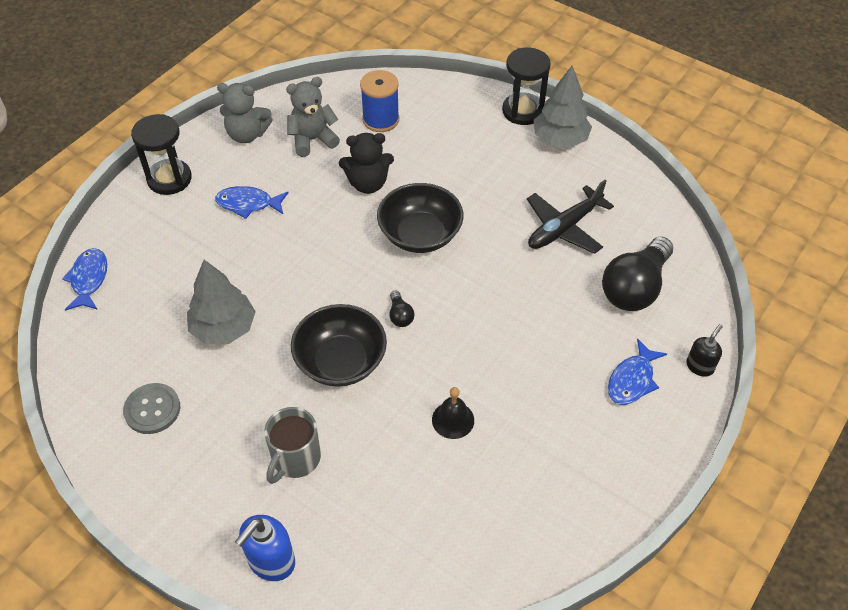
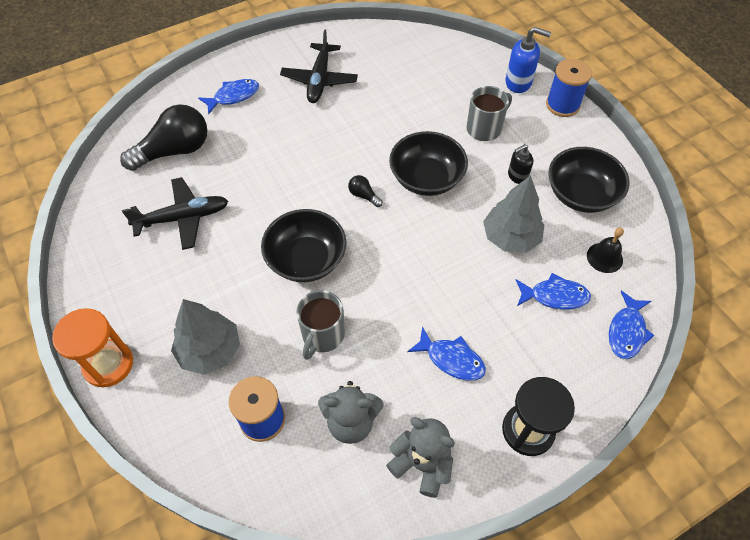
camera: 155 degrees left, 5 degrees up
grey button [123,383,180,434] -> black bowl [548,147,630,213]
blue soap dispenser [235,515,295,581] -> blue soap dispenser turned 45 degrees clockwise [505,27,551,93]
black teddy bear [339,133,394,194] -> grey mug [296,290,345,360]
black light bulb [390,290,415,327] -> black light bulb turned 60 degrees counterclockwise [348,175,383,207]
black bell [432,387,474,439] -> black bell moved to [587,228,624,273]
black hourglass [502,48,551,125] -> orange hourglass [52,308,133,388]
grey tree [534,65,592,148] -> grey tree moved to [171,299,240,375]
black soap dispenser [686,324,723,377] -> black soap dispenser moved to [508,144,533,184]
none -> black plane [280,29,358,103]
none -> blue fish [516,273,591,310]
none -> blue spool [546,59,592,117]

